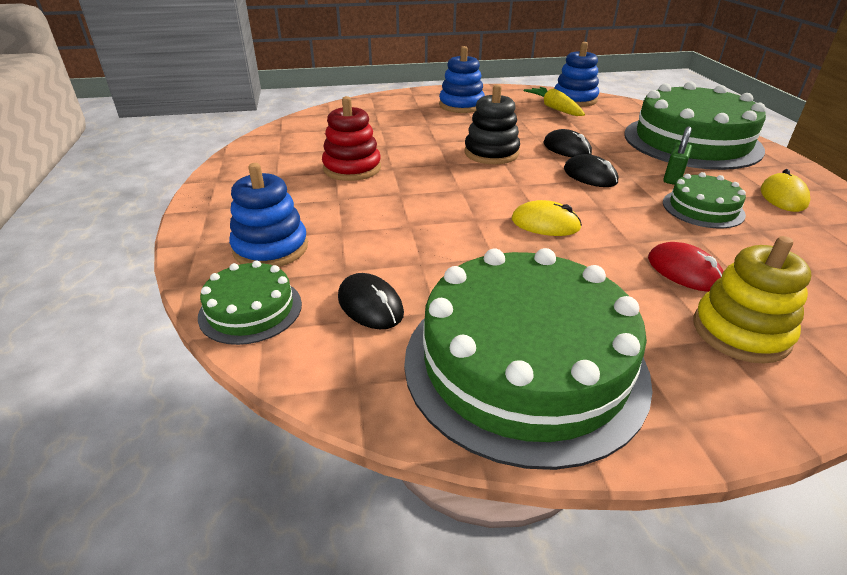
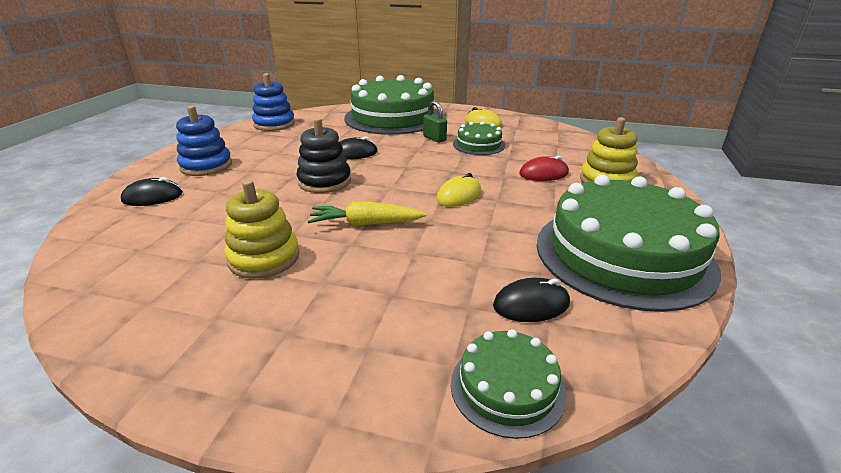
camera: 65 degrees left, 5 degrees down
blue stacking toy [229,163,308,267] -> none
red stacking toy [322,96,381,181] -> yellow stacking toy [224,180,299,279]
yellow carrot [523,87,585,116] -> yellow carrot moved to [308,202,427,226]
black mouse [564,154,618,187] -> black mouse moved to [121,177,183,206]

